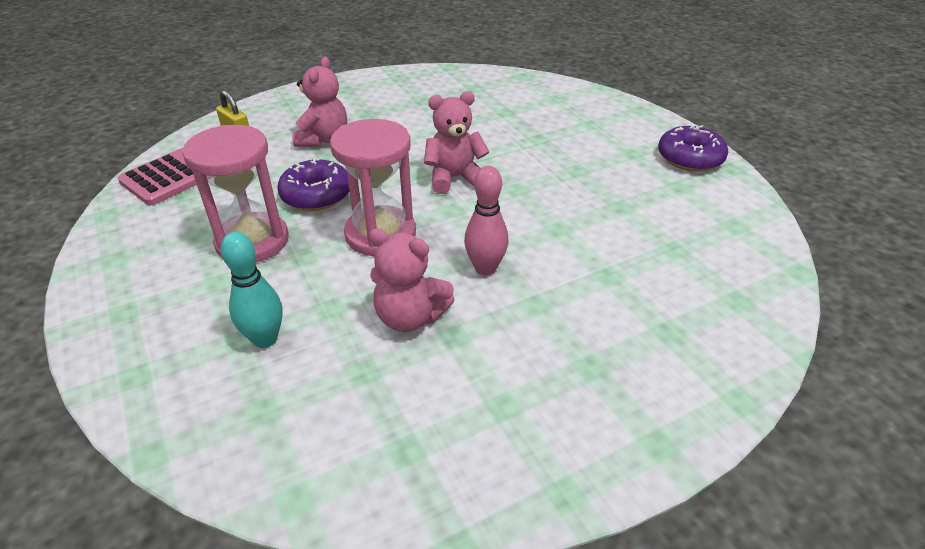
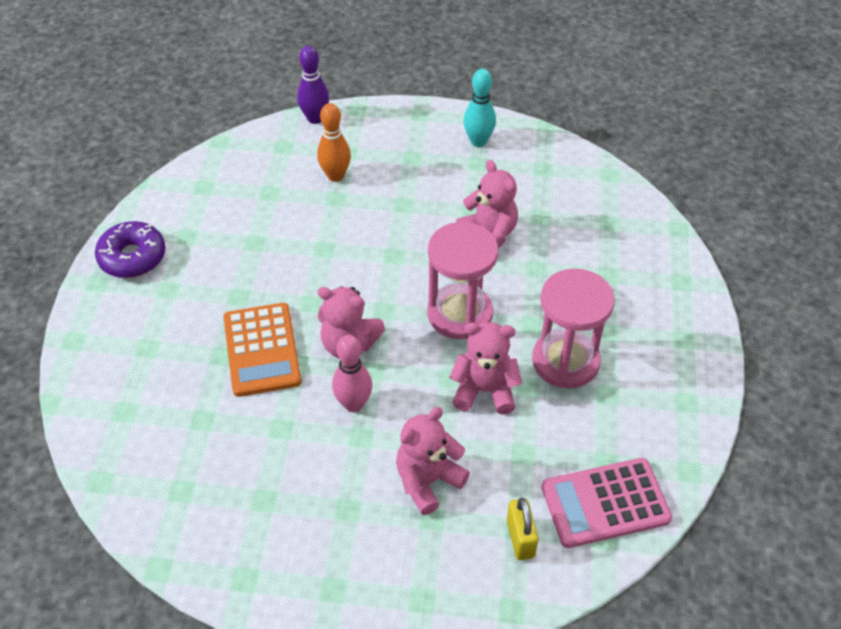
camera: 145 degrees left, 10 degrees up
turquoise bowling pin [221,232,283,348] -> turquoise bowling pin moved to [464,69,496,147]
purple donut [277,158,349,211] -> pink teddy bear [449,322,522,415]
pink bowling pin [464,166,509,276] -> pink bowling pin moved to [332,335,372,412]
none -> orange calculator [223,303,302,397]
none -> purple bowling pin [297,46,329,124]
none -> orange bowling pin [317,103,351,182]

